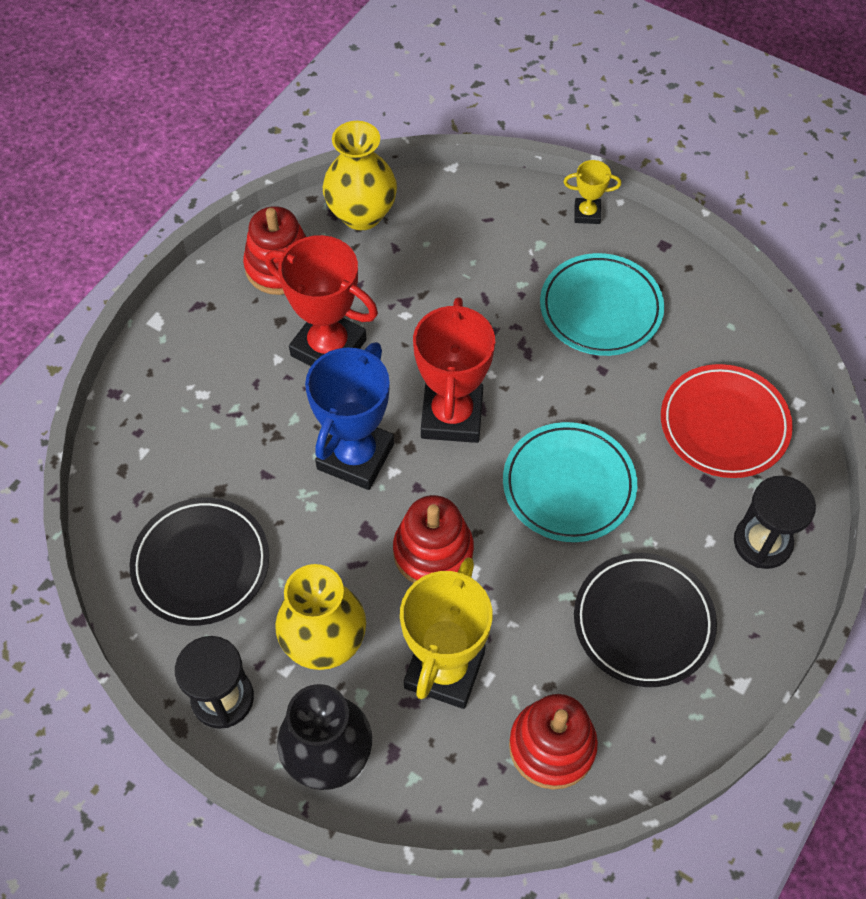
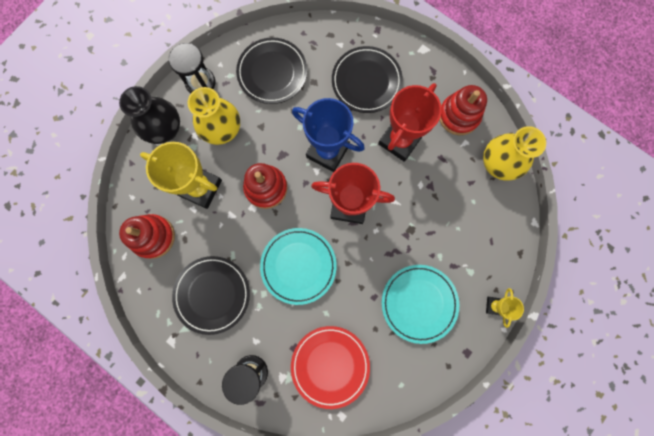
camera: 95 degrees right, 20 degrees up
none -> black plate [332,46,403,113]

